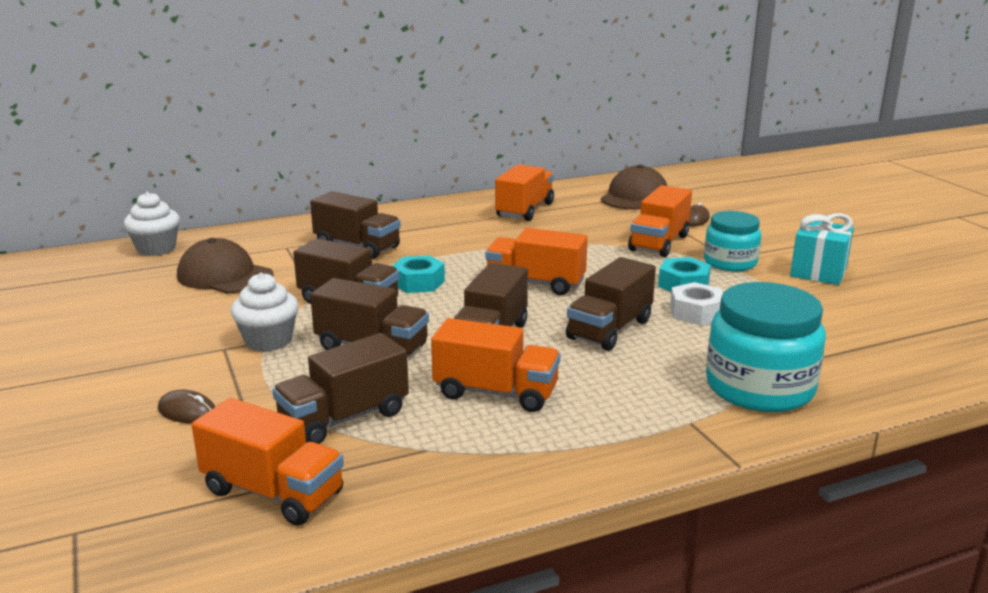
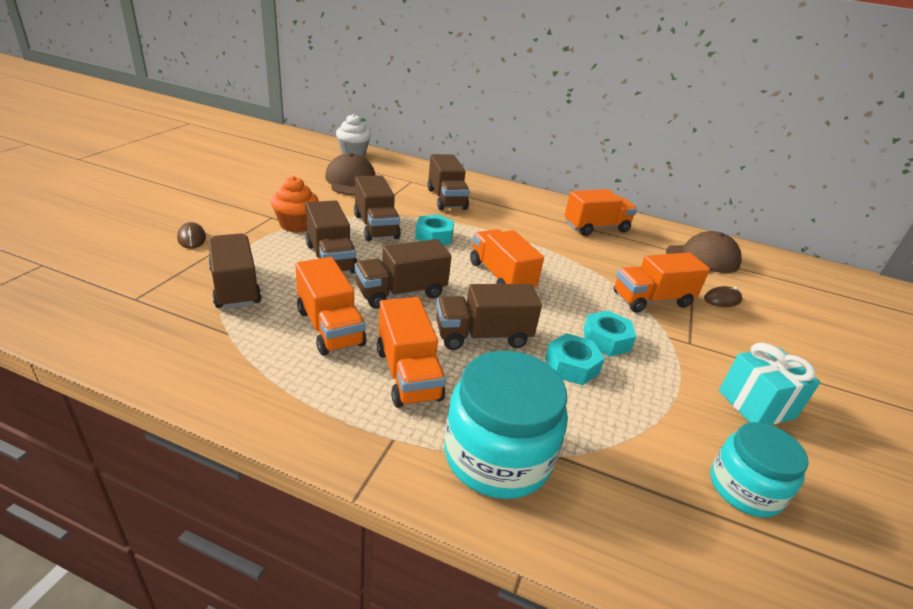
camera: 40 degrees right, 10 degrees up
orange truck [192,398,344,526] -> orange truck moved to [377,297,446,408]
white cupcake [231,273,299,352] -> orange cupcake [271,176,319,232]
brown truck [272,333,409,444] -> brown truck turned 60 degrees clockwise [208,234,261,309]
white nut [670,282,723,326] -> turquoise nut [545,333,605,385]
turquoise jar [704,211,761,271] -> turquoise jar moved to [710,422,809,518]

